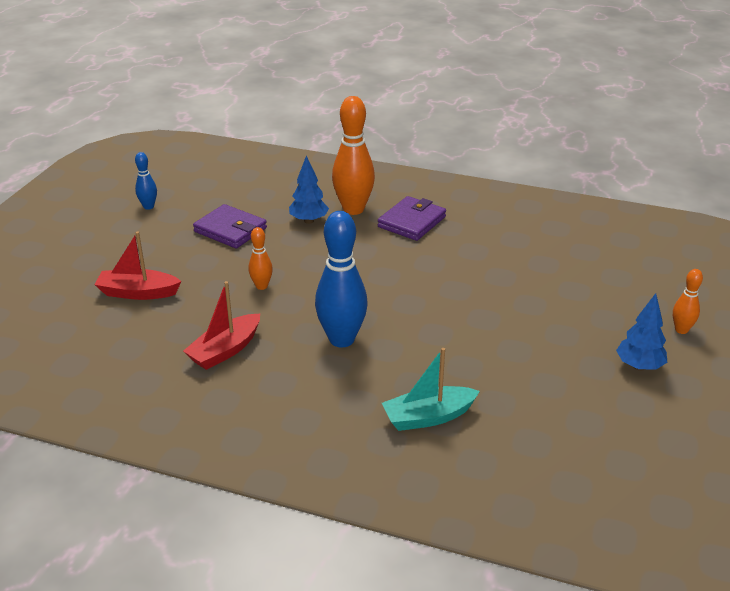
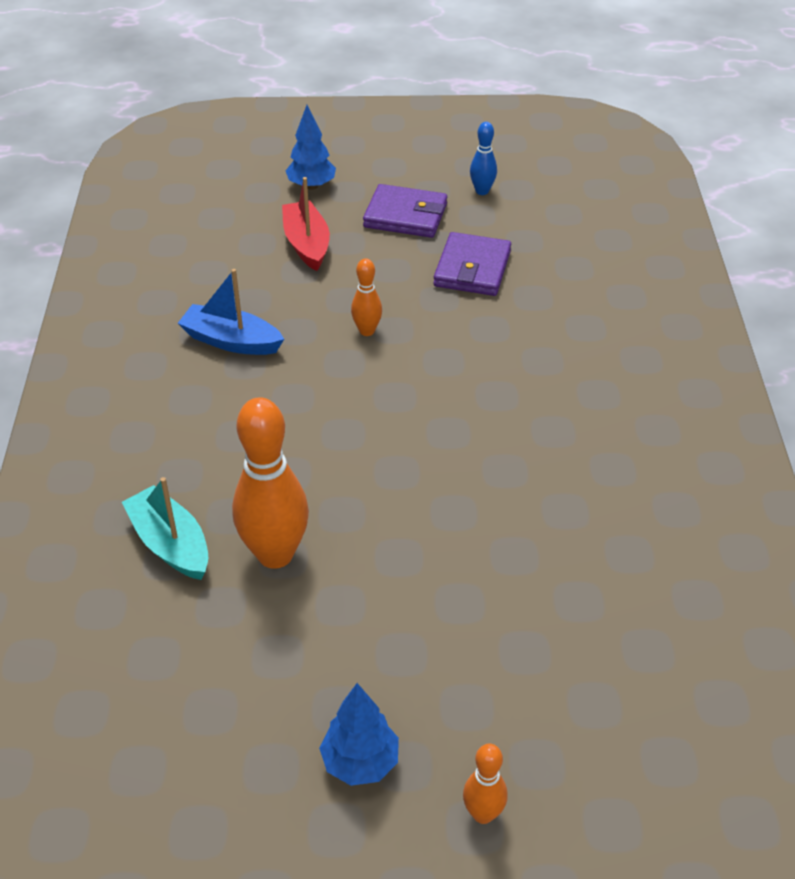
camera: 70 degrees right, 10 degrees up
red boat [183,281,260,370] -> blue boat [178,269,284,355]
blue tree [289,155,329,224] -> blue tree moved to [286,105,336,190]
blue bowling pin [315,211,368,348] -> none
orange bowling pin [332,96,375,215] -> orange bowling pin moved to [232,397,309,569]
purple wallet [378,196,446,241] -> purple wallet moved to [363,184,447,238]

